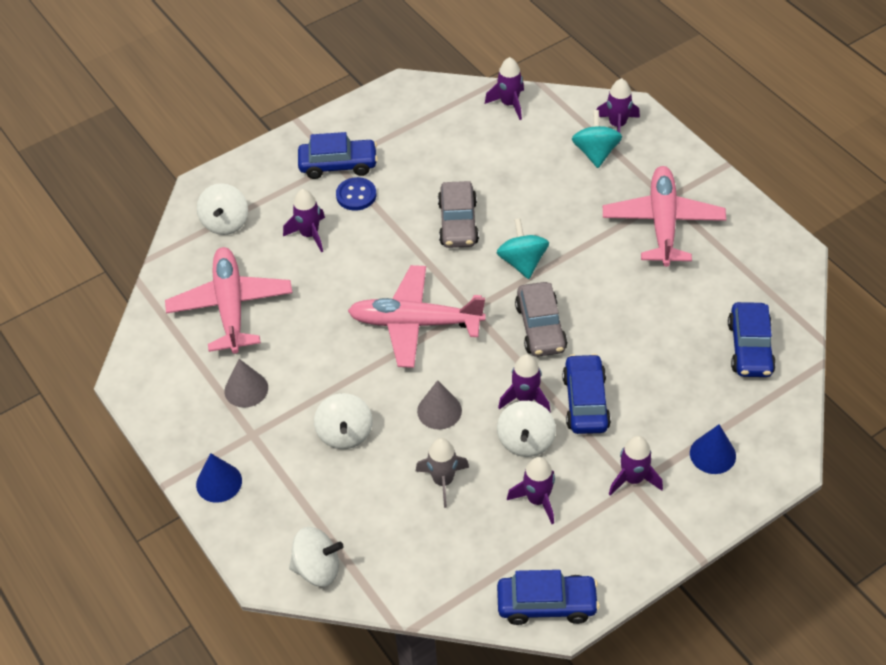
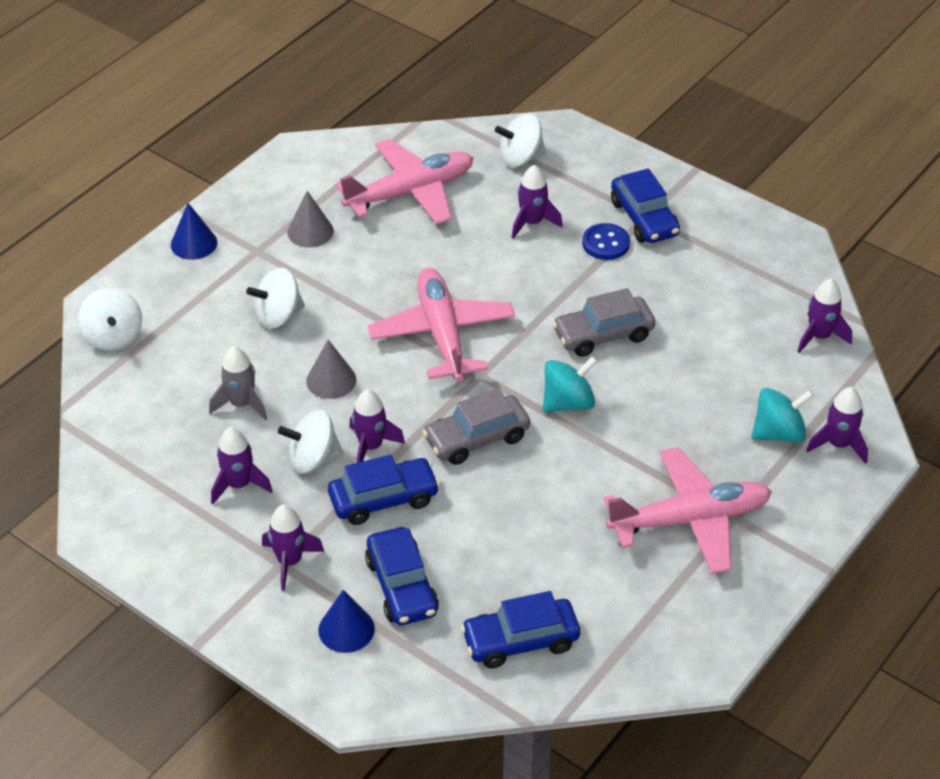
camera: 70 degrees right, 5 degrees down
blue car [497,570,600,625] -> blue car moved to [365,527,439,625]

